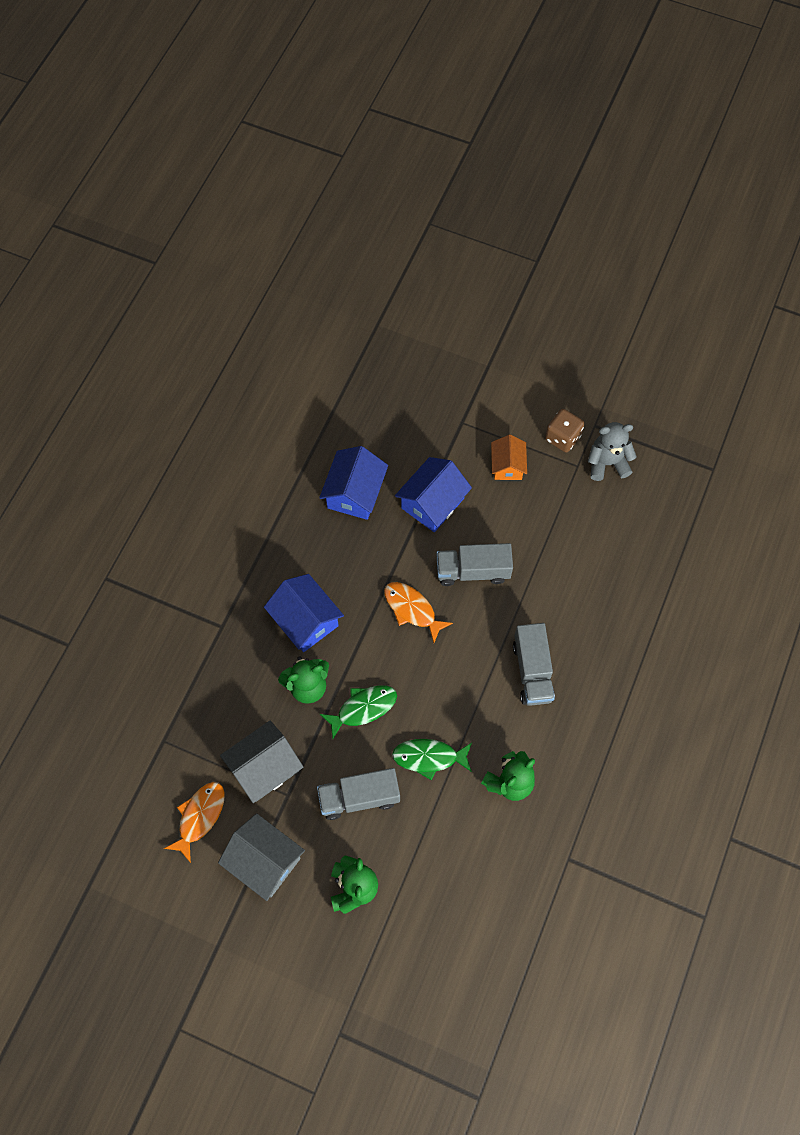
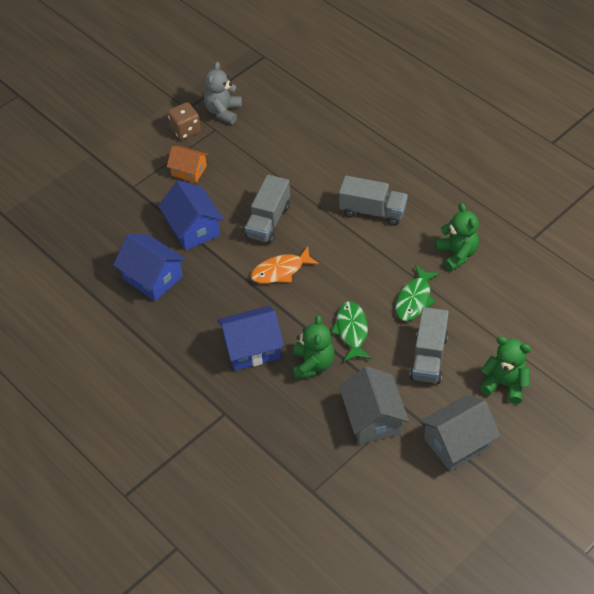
camera: 65 degrees left, 15 degrees down
orange fish [164,782,225,863] -> none

